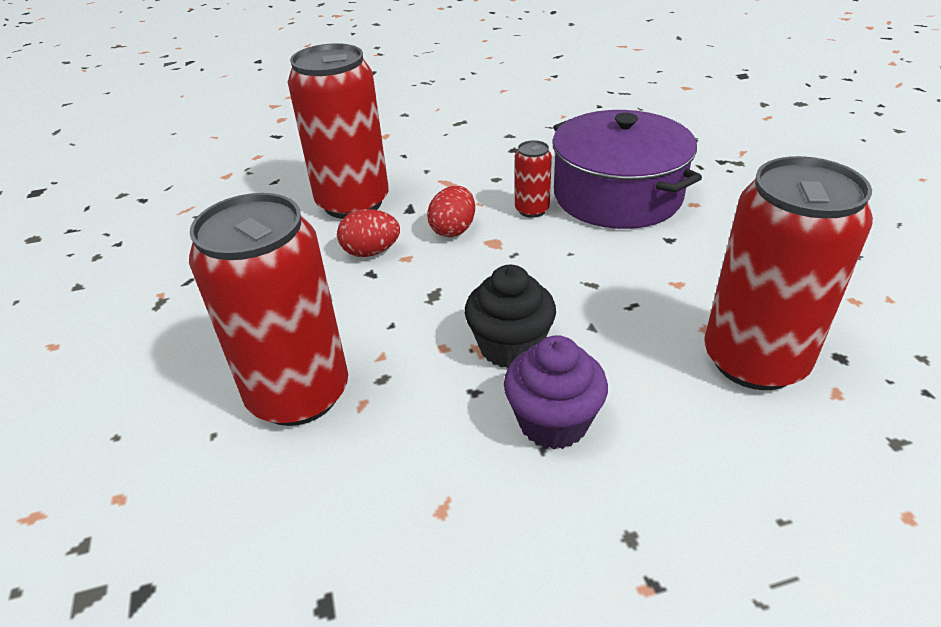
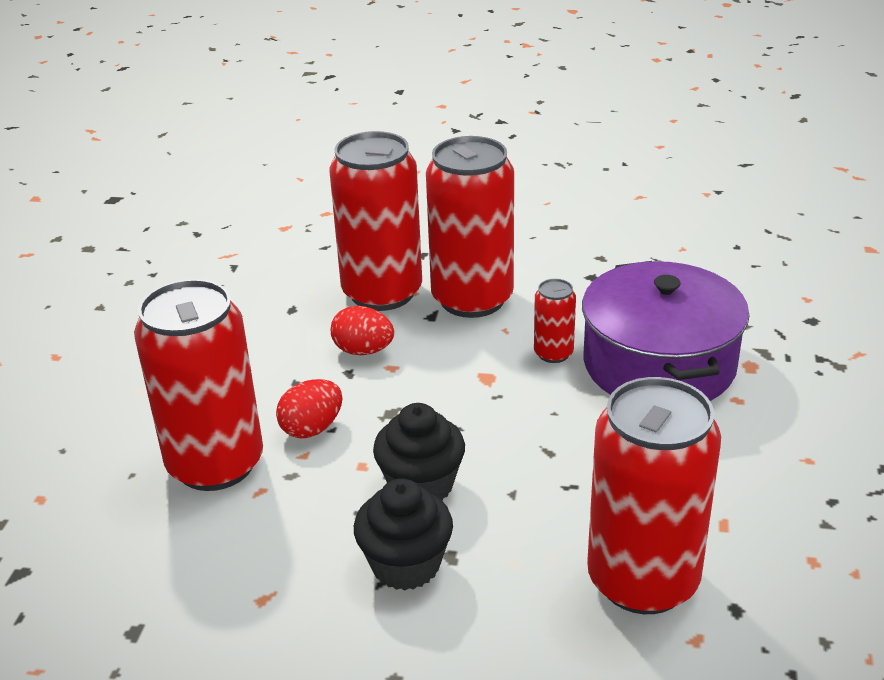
camera: 25 degrees right, 5 degrees down
red egg [427,186,475,238] -> red egg moved to [276,379,342,439]
purple cupcake [504,335,608,449] -> black cupcake [354,478,453,590]
none -> red can [426,136,514,318]

